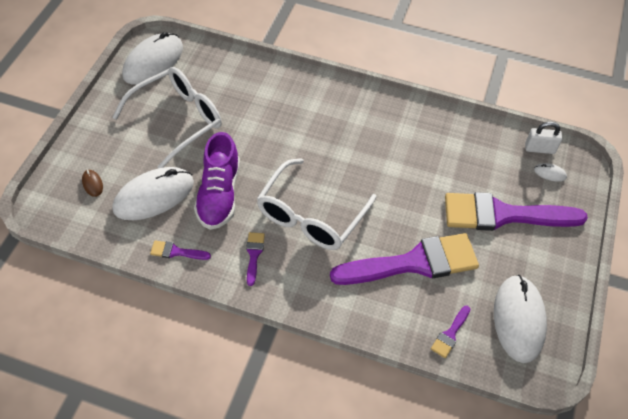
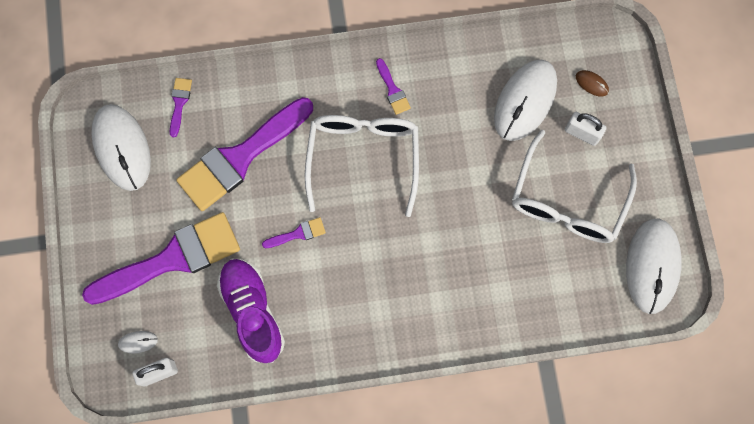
camera: 155 degrees right, 20 degrees up
purple brush [150,240,211,260] -> purple brush moved to [262,217,326,248]
purple shoe [194,132,240,230] -> purple shoe moved to [217,259,285,363]
none -> white padlock [565,112,606,146]

